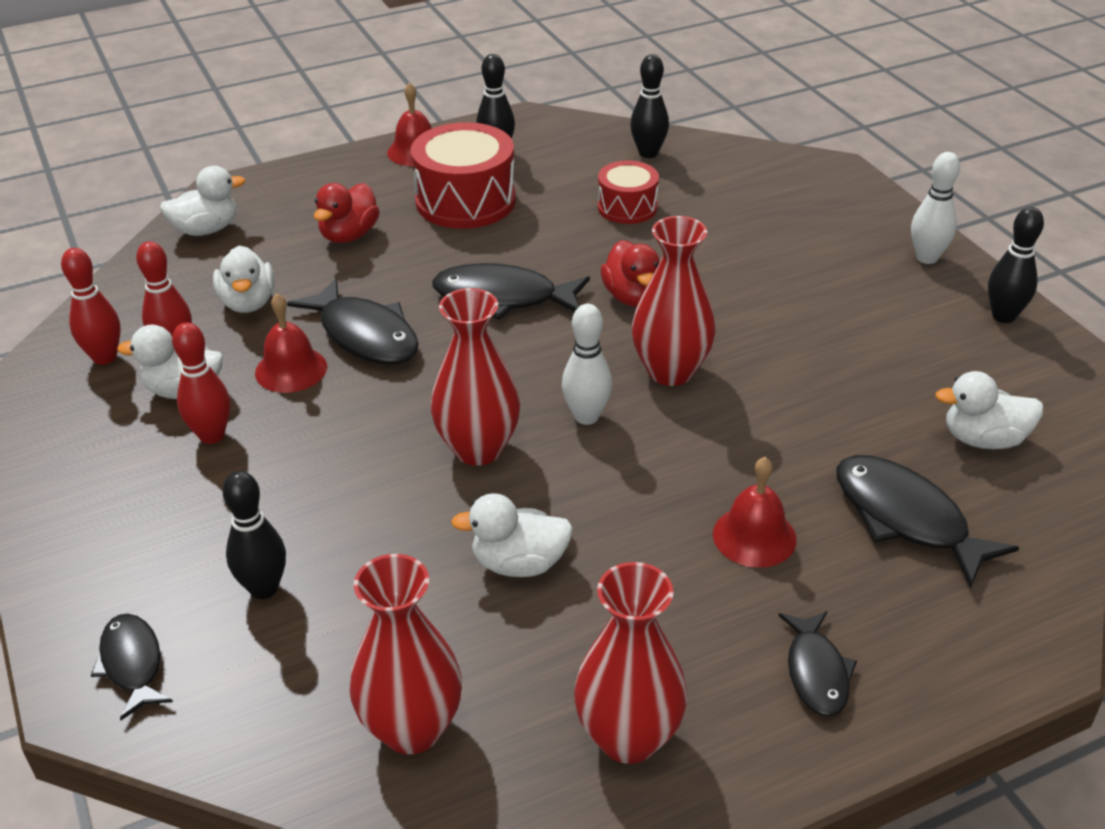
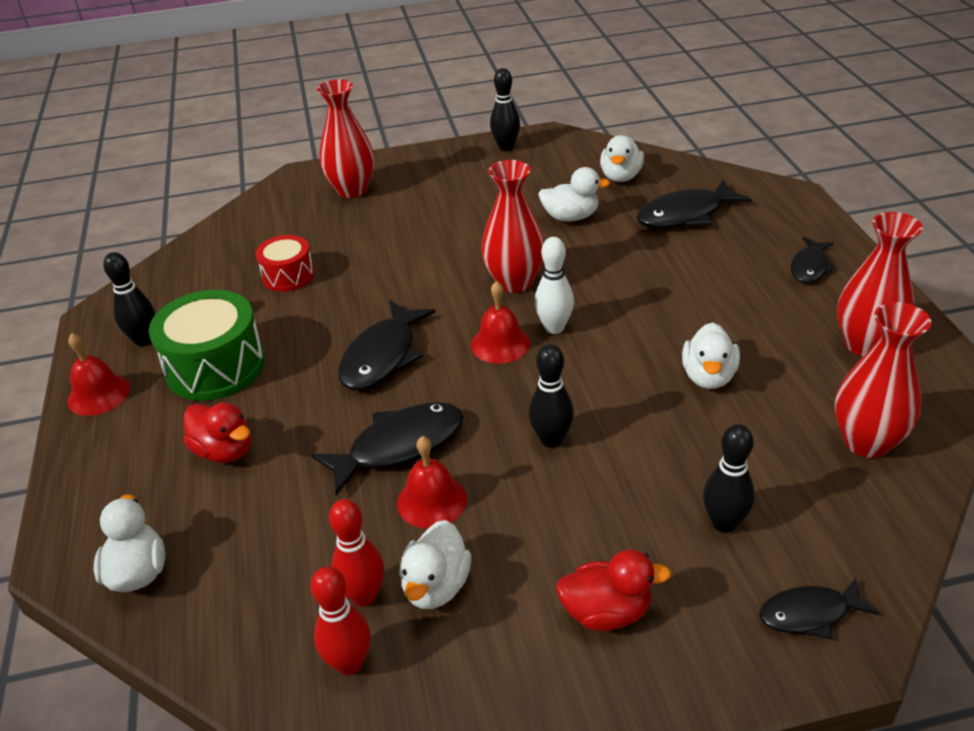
camera: 75 degrees left, 0 degrees up
red bowling pin [172,322,230,444] -> none
white duck [213,246,275,313] -> white duck moved to [538,167,611,221]
red drum [411,122,516,229] -> green drum [149,290,265,401]
red vase [431,288,520,466] -> red vase moved to [317,79,374,198]
red duck [601,240,660,307] -> red duck moved to [556,549,671,631]
black bowling pin [630,54,669,158] -> black bowling pin moved to [529,344,574,448]
red bell [713,457,797,568] -> red bell moved to [471,281,530,364]
black fish [778,611,857,717] -> black fish turned 105 degrees clockwise [791,237,837,283]
white bowling pin [911,152,960,264] -> none

